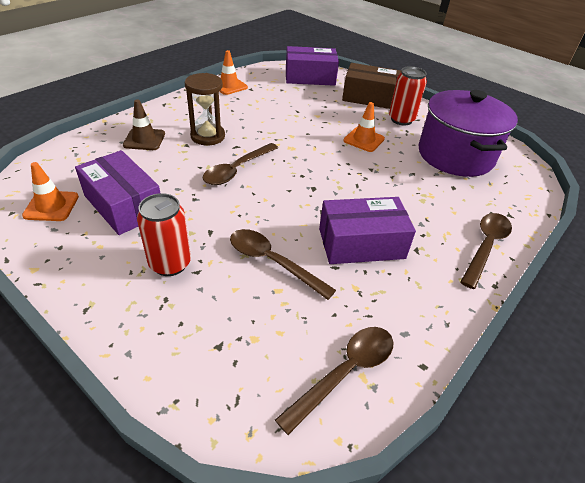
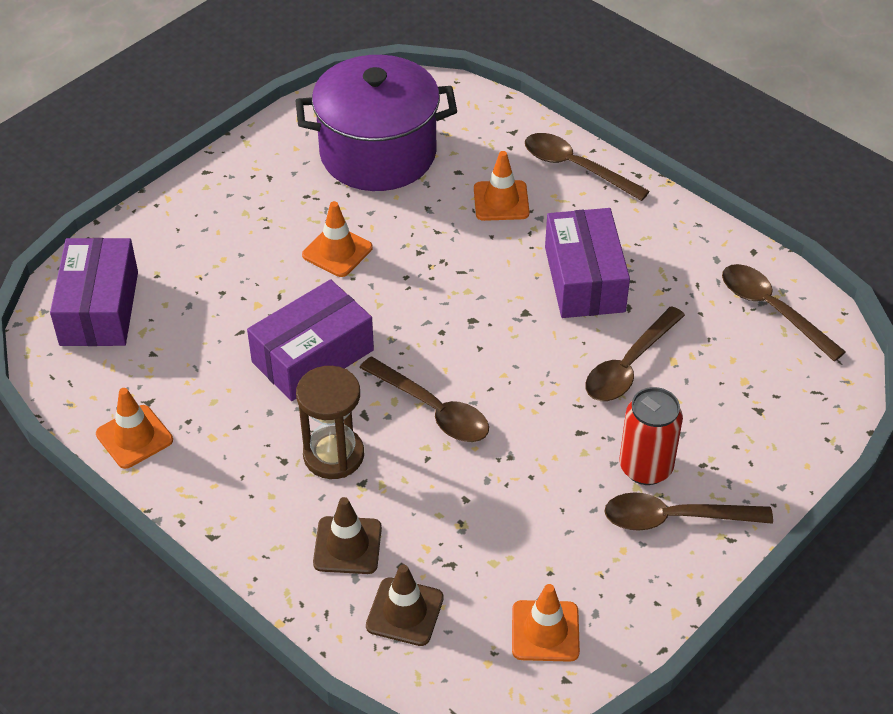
camera: 85 degrees left, 5 degrees up
purple box [75,150,160,235] -> purple box moved to [247,279,374,401]
brown box [342,63,401,109] -> none
red can [389,66,427,125] -> none
none -> brown traffic cone [366,564,444,646]
none -> orange traffic cone [474,151,530,221]
none -> brown spoon [604,492,773,531]

